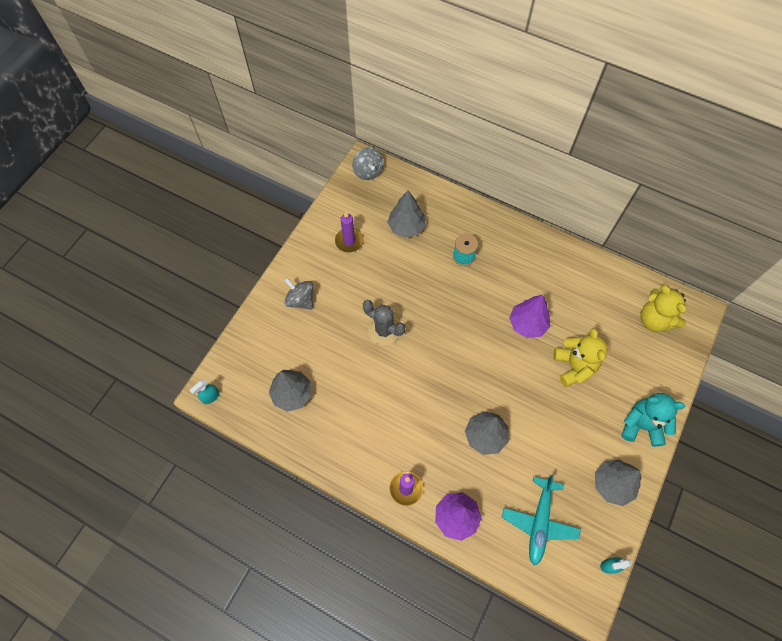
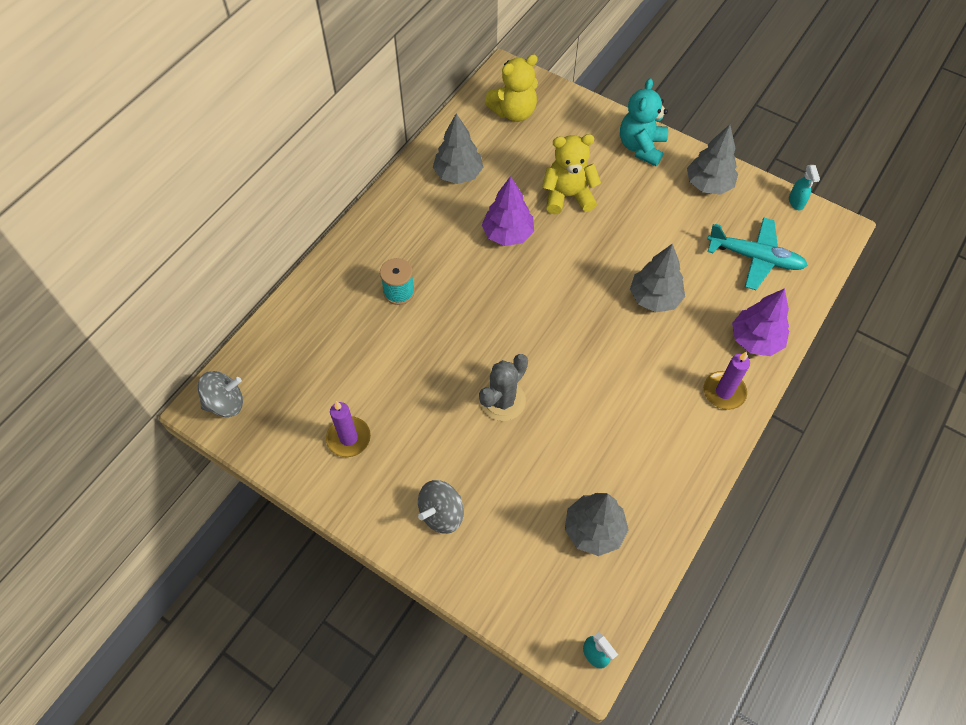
camera: 85 degrees left, 5 degrees down
grey tree [387,191,426,238] -> grey tree moved to [433,113,483,184]

